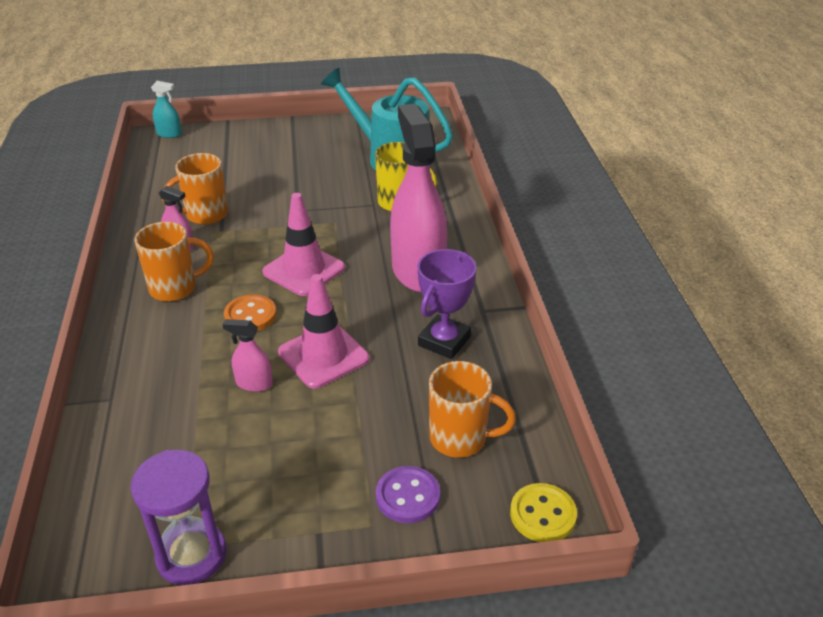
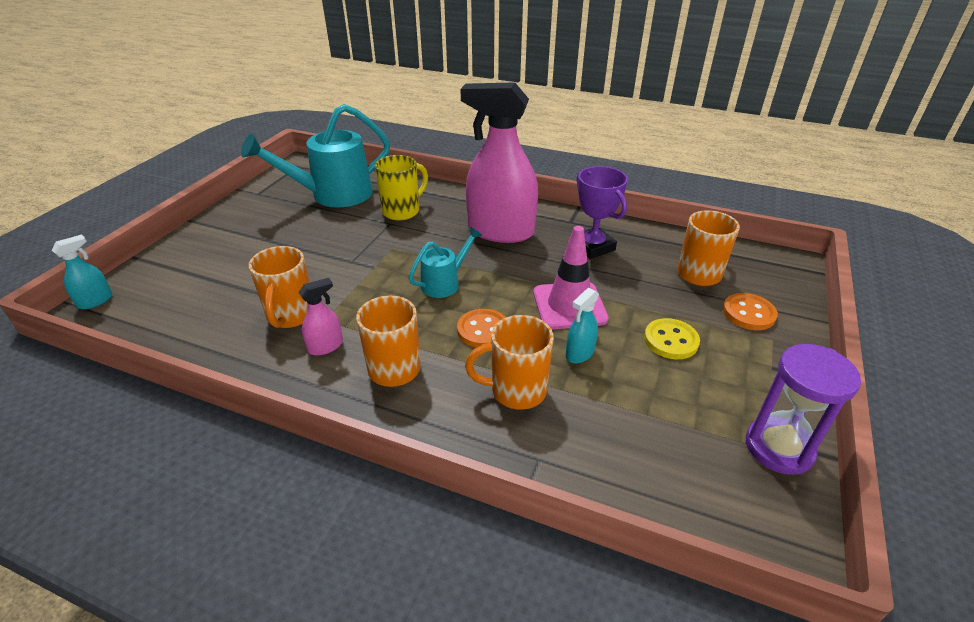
camera: 60 degrees left, 0 degrees up
pink spray bottle [223,319,273,392] -> turquoise spray bottle [566,288,599,363]
pink traffic cone [262,193,345,296] -> turquoise watering can [408,227,482,298]
purple button [376,466,440,523] -> orange button [723,293,778,330]
yellow button [510,483,577,542] -> yellow button moved to [644,318,700,359]
none -> orange mug [465,315,554,410]

